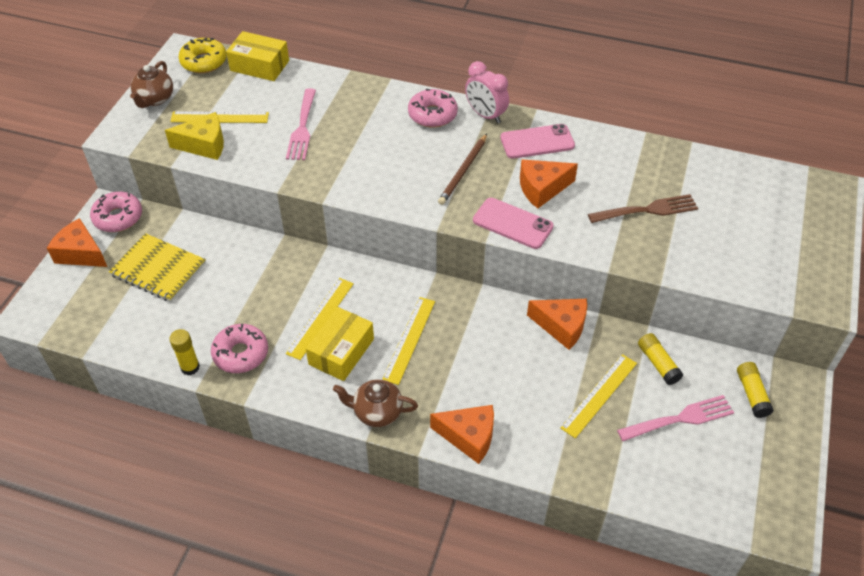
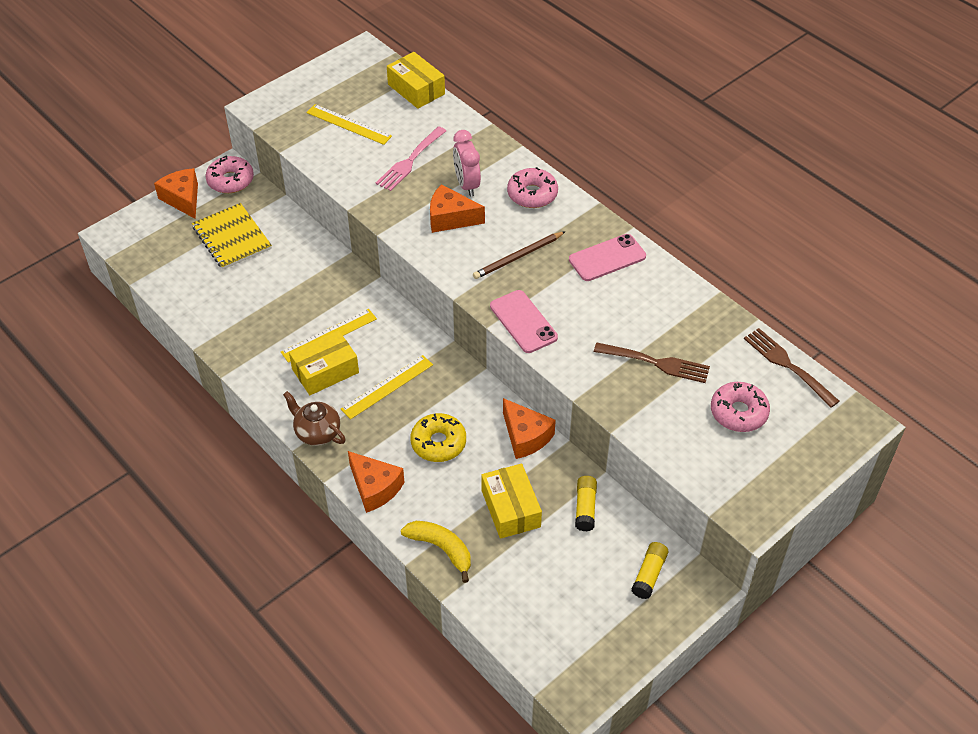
camera: 30 degrees right, 0 degrees up
brown teapot [130,61,173,108] -> none
yellow cheese [165,112,224,160] -> none
yellow glue stick [169,329,200,375] -> none
yellow donut [178,37,227,73] -> yellow donut moved to [410,413,466,462]
pink donut [211,324,268,373] -> pink donut moved to [711,382,770,432]
pink clock [465,61,509,124] -> pink clock moved to [453,130,481,197]
pink phone [500,124,575,159] -> pink phone turned 45 degrees counterclockwise [569,234,646,281]
orange cheese [520,159,578,208] -> orange cheese moved to [430,184,485,233]
yellow ruler [560,354,637,438] -> yellow box [481,464,542,539]
pink fork [617,395,734,441] -> none
none -> yellow banana [401,521,471,583]
none -> brown fork [744,328,840,408]

